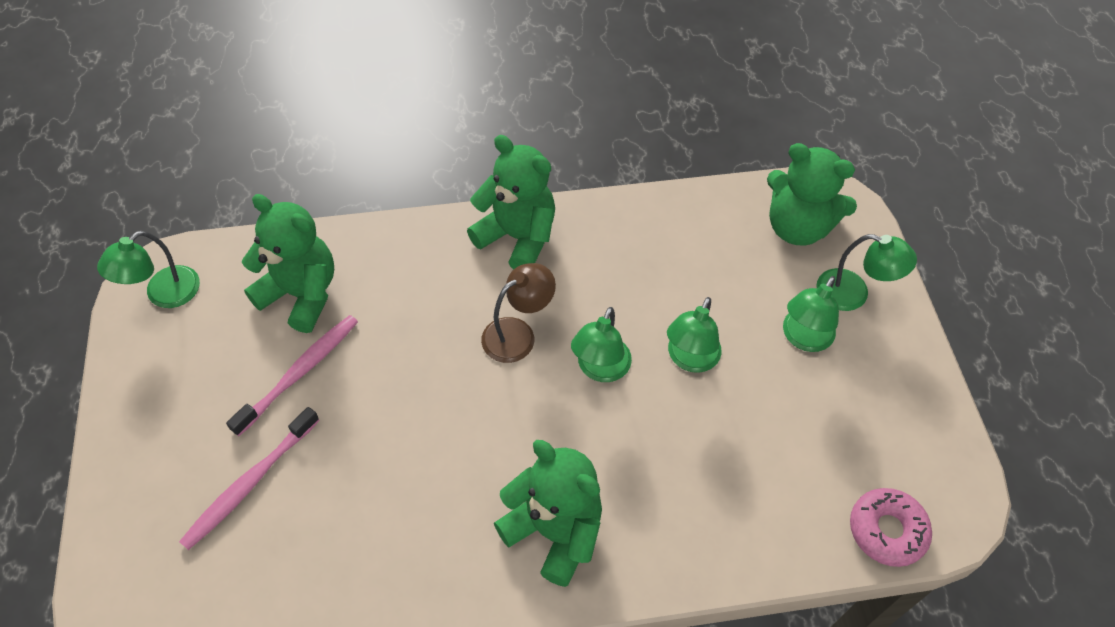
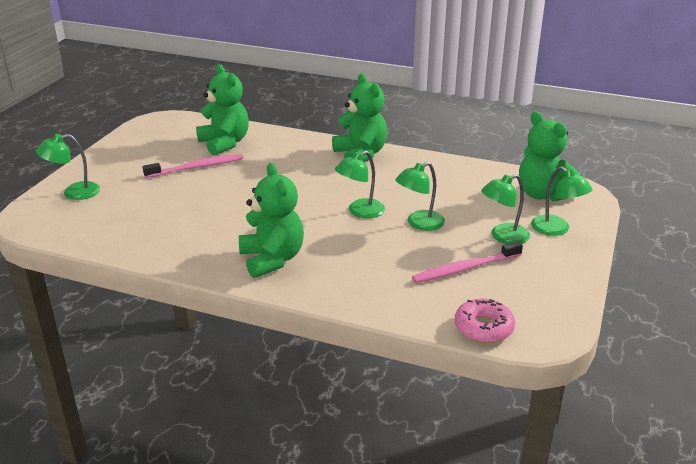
camera: 30 degrees right, 25 degrees down
green lamp [97,231,200,308] -> green lamp moved to [36,134,100,200]
pink toothbrush [179,407,320,550] -> pink toothbrush moved to [412,241,523,283]
brown lamp [481,263,556,363] -> none

